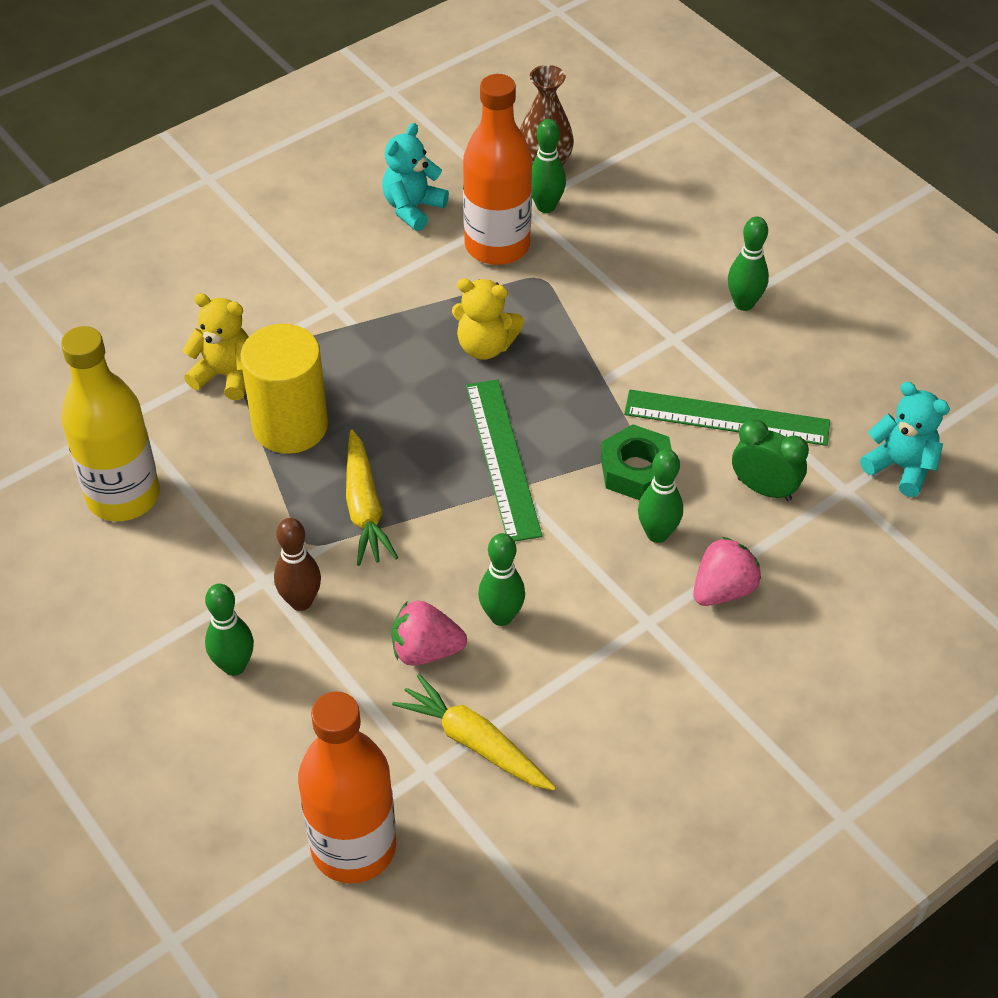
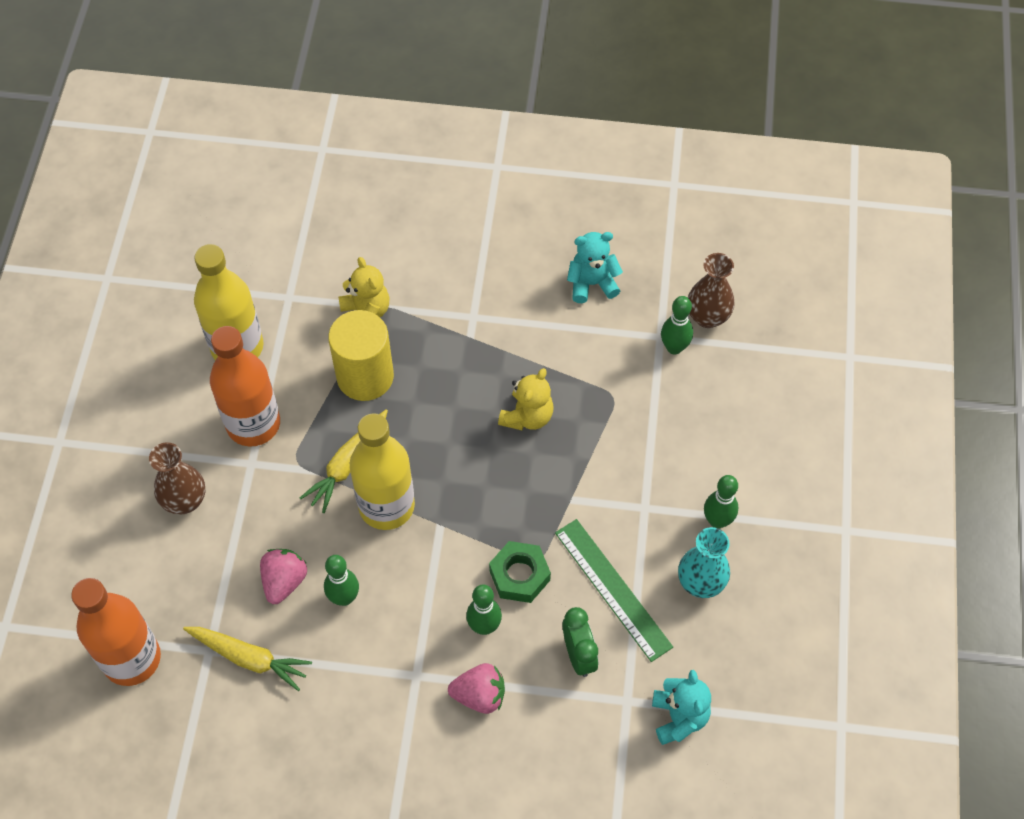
camera: 45 degrees right, 10 degrees up
green bowling pin [205,584,254,676] -> brown vase [149,442,205,515]
brown bowling pin [274,518,321,611] -> none
pink strawberry [391,601,467,666] -> pink strawberry turned 60 degrees clockwise [260,549,307,604]
yellow carrot [392,674,556,791] -> yellow carrot turned 120 degrees clockwise [183,627,312,691]
yellow teddy bear [452,278,524,360] -> yellow teddy bear turned 120 degrees counterclockwise [498,368,554,430]
orange bottle [463,74,532,265] -> orange bottle moved to [210,326,280,447]
green ruler [466,379,542,542] -> none
none -> yellow bottle [350,413,415,530]
none -> turquoise vase [678,527,730,598]

